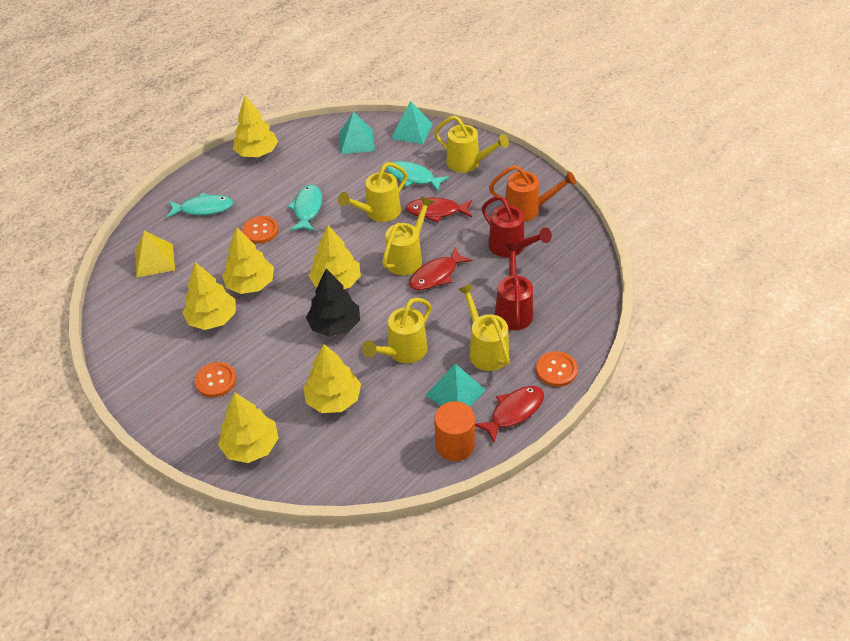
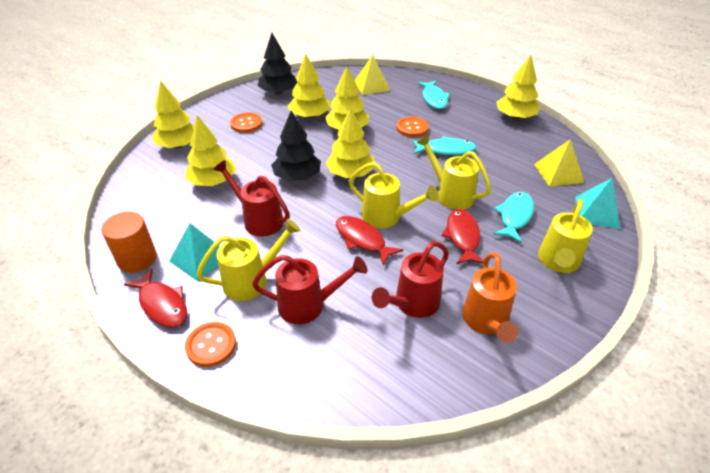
camera: 85 degrees right, 5 degrees down
turquoise pyramid [339,111,375,154] -> yellow pyramid [534,139,584,187]
yellow watering can [362,298,431,364] -> red watering can [213,160,290,237]
none -> black tree [257,33,297,95]

